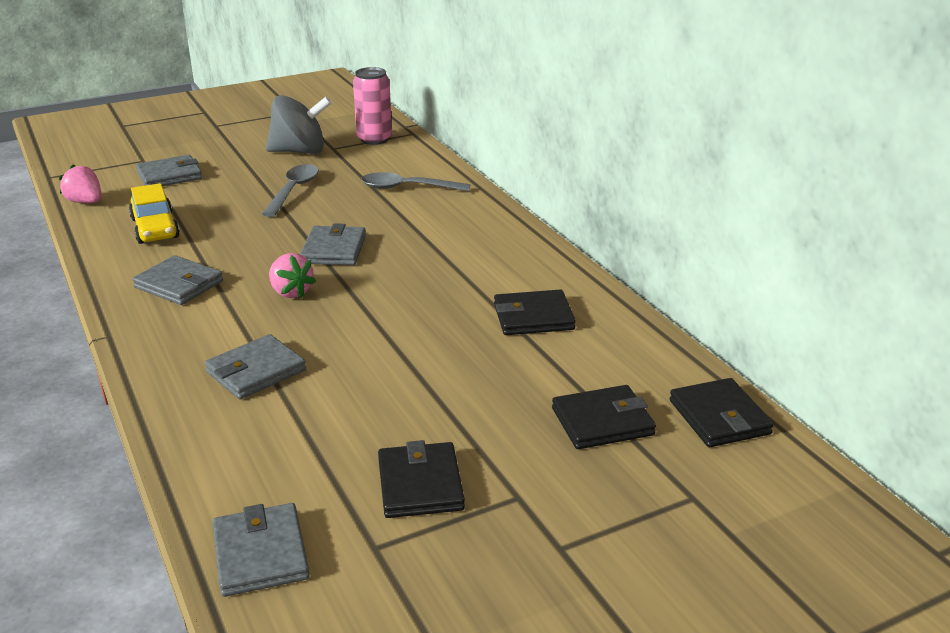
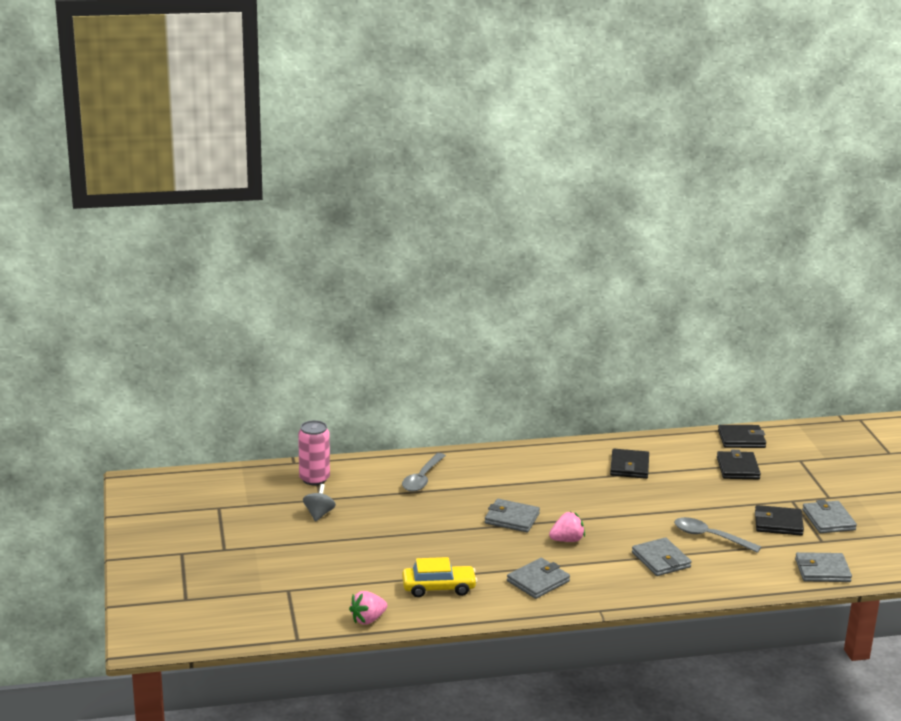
camera: 75 degrees left, 5 degrees down
grey wallet [136,155,202,186] -> grey wallet moved to [802,500,857,533]
grey spoon [262,164,318,217] -> grey spoon moved to [674,517,761,553]
grey spinning top [266,95,331,154] -> grey spinning top [303,484,336,522], size x0.55

